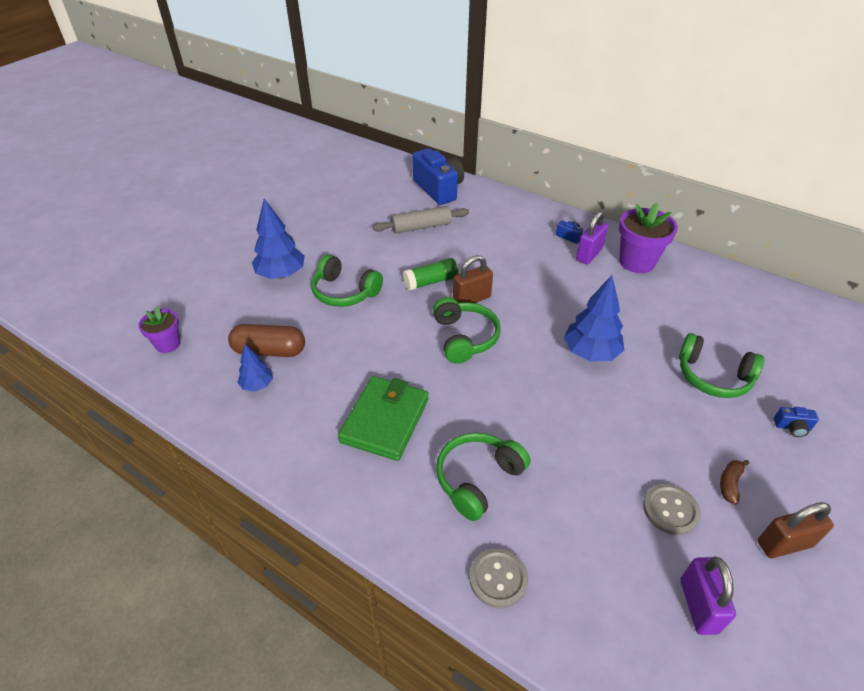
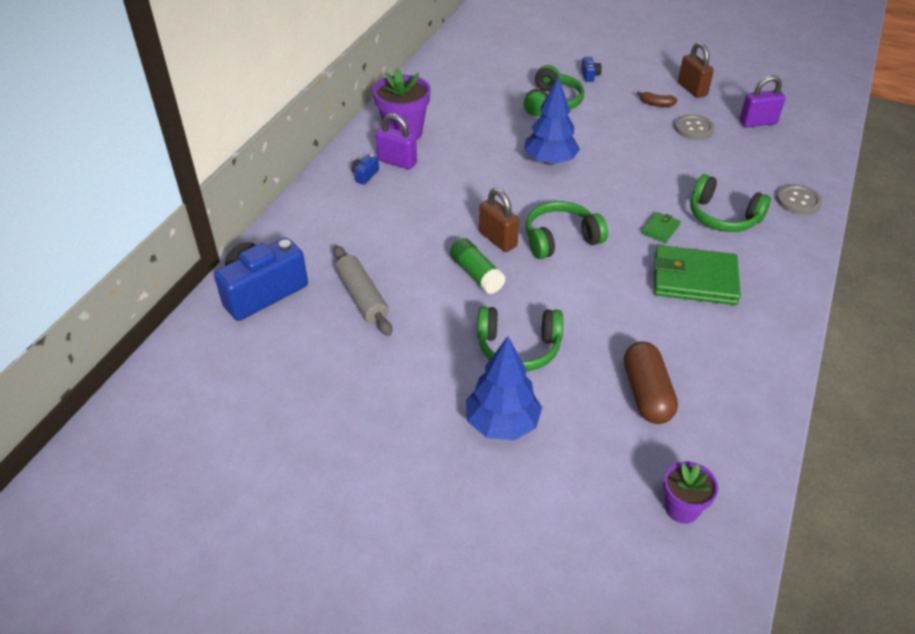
camera: 100 degrees left, 0 degrees up
blue tree [237,344,273,392] -> none
green headphones [311,255,383,307] -> green headphones turned 75 degrees clockwise [477,306,563,371]
none -> green wallet [642,212,681,243]

